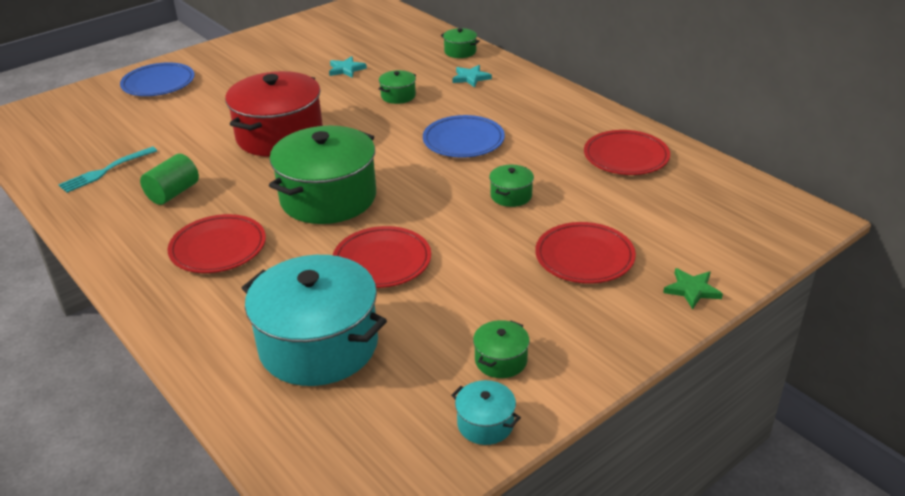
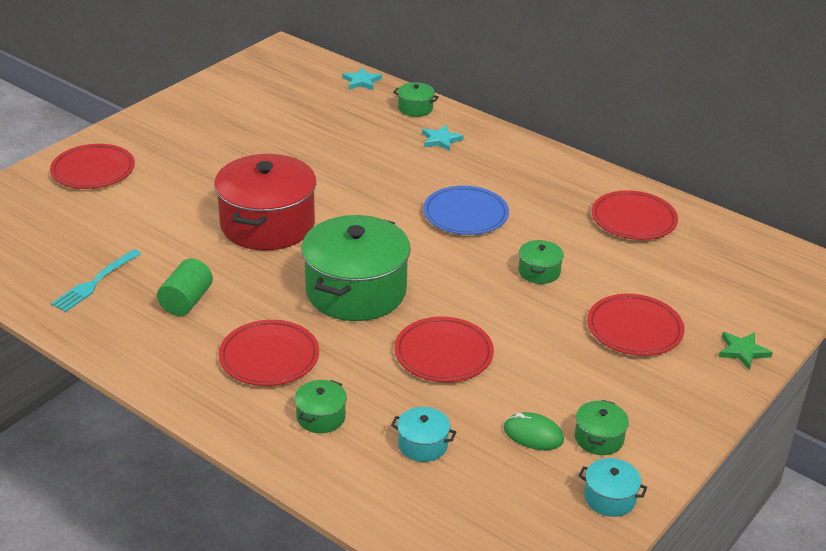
camera: 15 degrees left, 0 degrees up
blue plate [120,62,195,96] -> red plate [50,144,135,189]
turquoise pot [242,255,387,386] -> turquoise pot [391,407,456,462], size x0.43
turquoise star [329,56,367,78] -> turquoise star moved to [342,67,382,90]
green pot [378,70,416,104] -> green pot moved to [295,380,347,433]
none -> green mouse [504,412,564,450]

